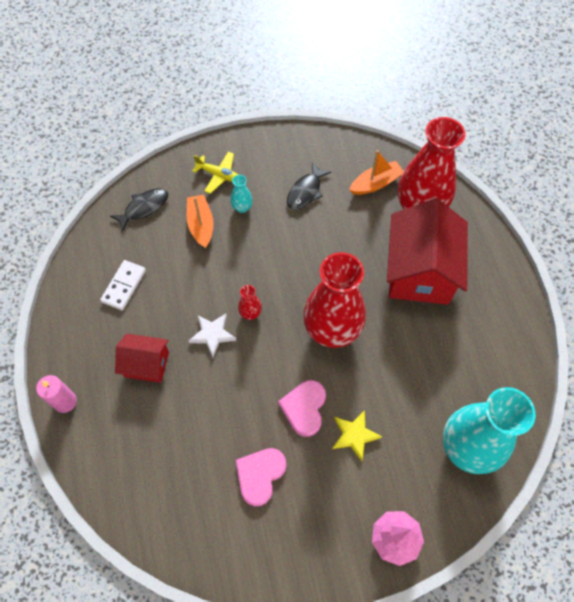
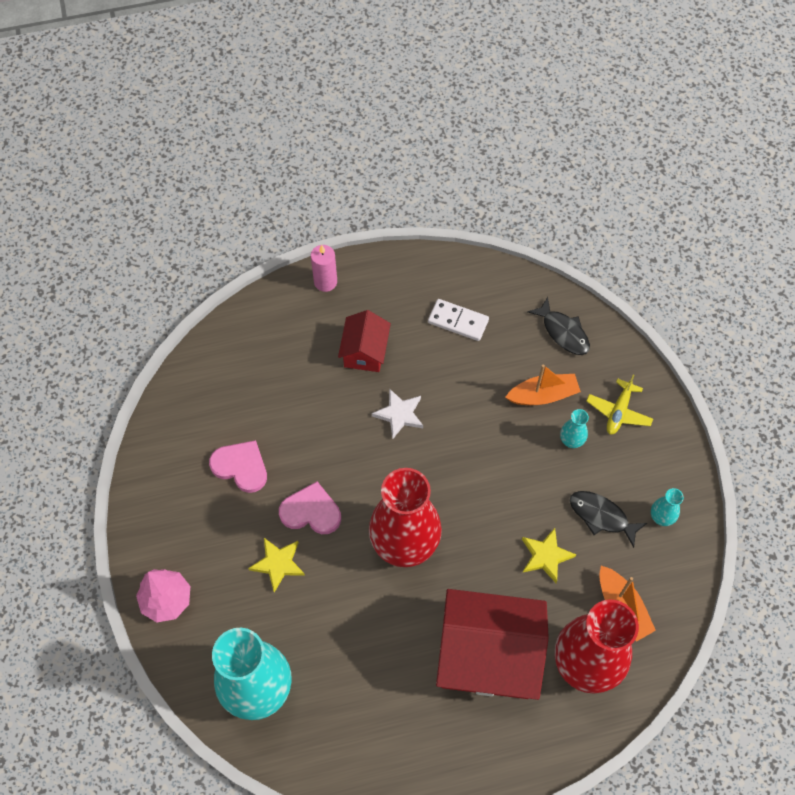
camera: 90 degrees right, 0 degrees up
red vase [238,285,262,320] -> none
none -> yellow star [522,528,576,583]
none -> turquoise vase [651,488,684,526]

